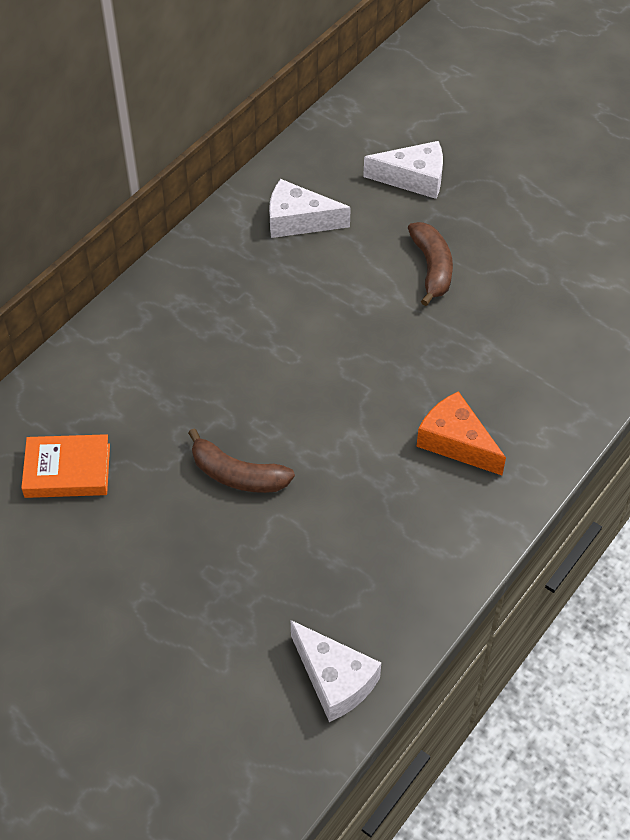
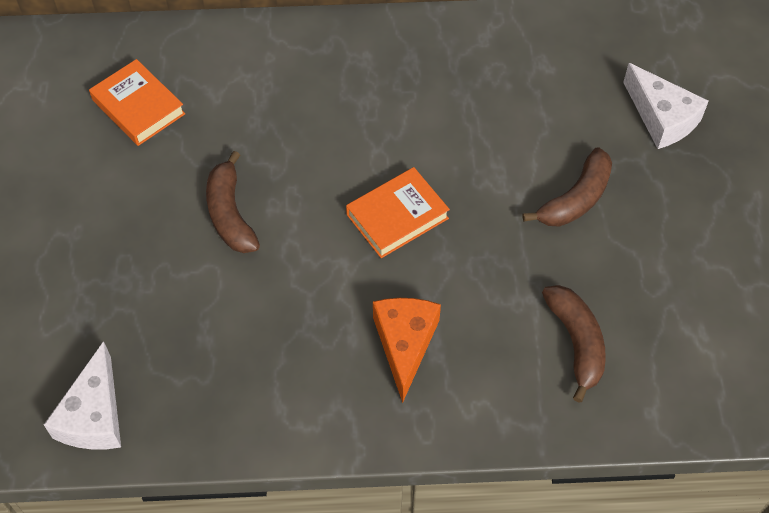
camera: 50 degrees right, 5 degrees up
white cheese [269,179,351,238] -> none
none -> orange book [346,167,450,258]
none -> brown banana [542,285,606,403]

